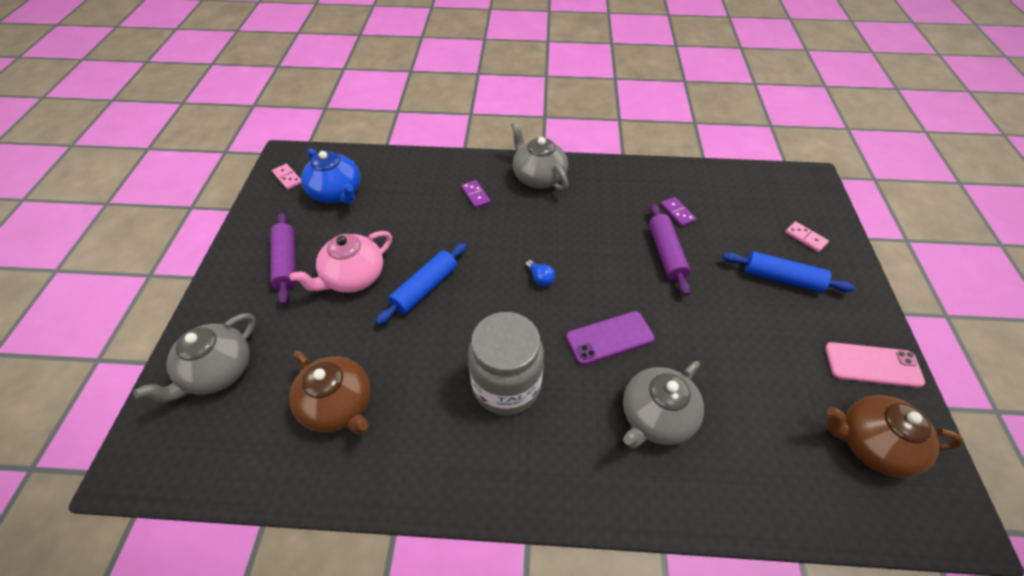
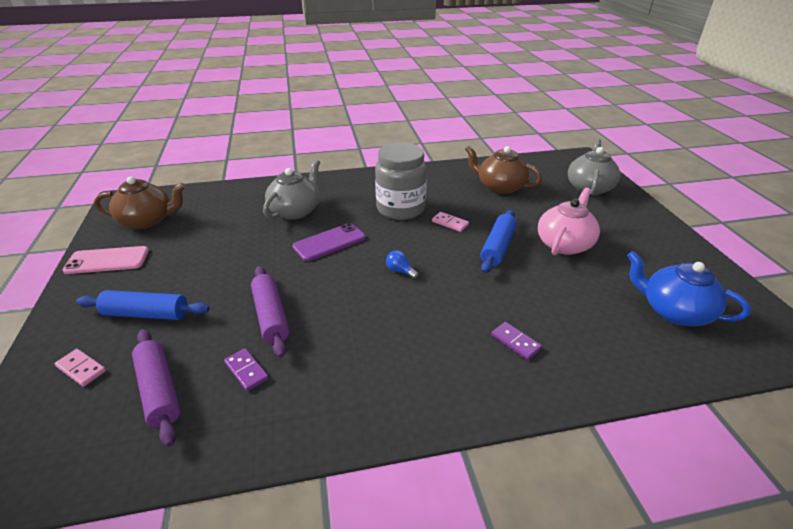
camera: 165 degrees right, 15 degrees down
purple rolling pin [270,213,296,305] -> purple rolling pin moved to [132,329,180,447]
pink domino [272,164,301,190] -> pink domino moved to [432,212,469,232]
grey teapot [511,122,568,191] -> none

